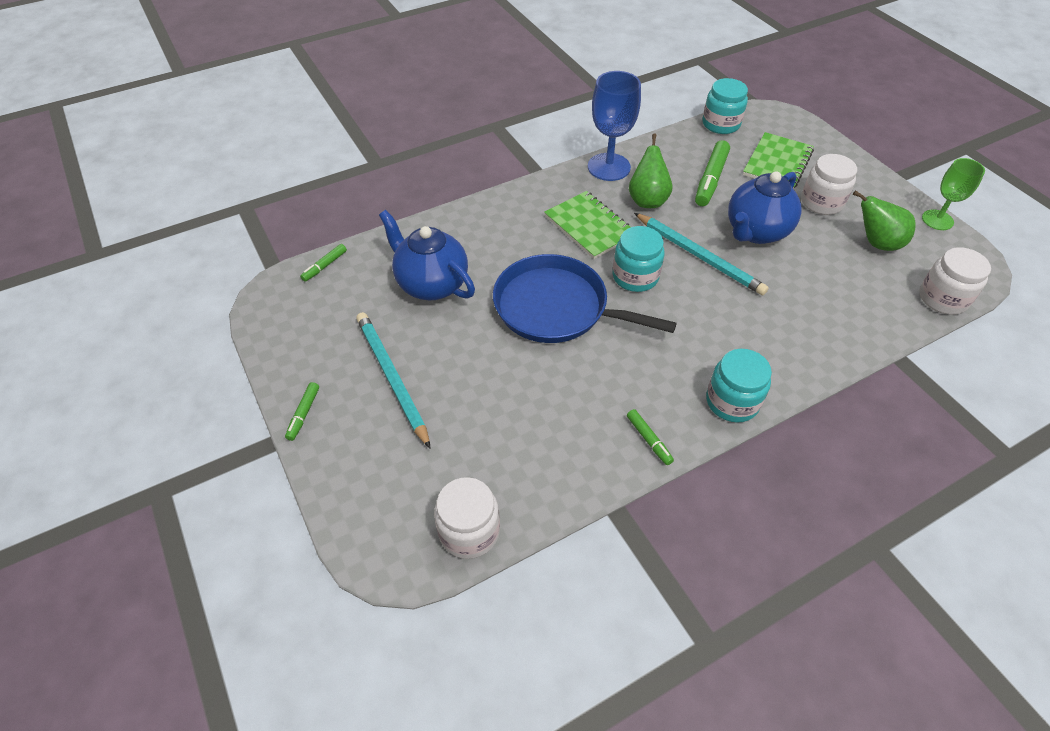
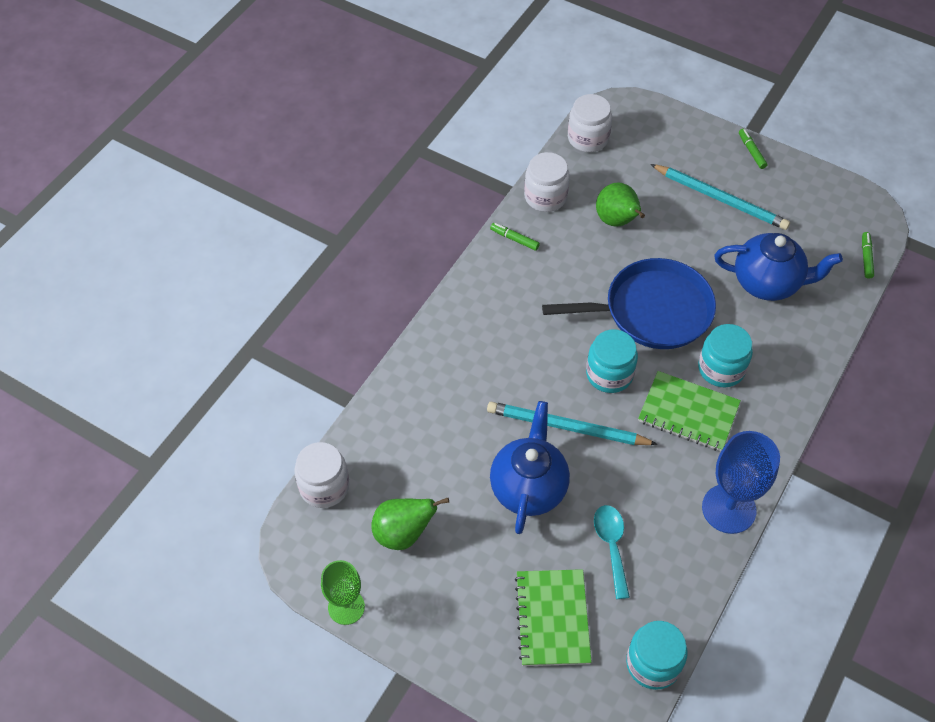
camera: 150 degrees right, 5 degrees up
green pear [629,133,672,208] -> green pear moved to [596,182,645,227]
green marker [695,140,730,206] -> turquoise spoon [594,505,630,599]
turquoise jar [706,349,772,422] -> turquoise jar moved to [698,324,753,387]
white jar [801,154,857,215] -> white jar moved to [524,152,570,212]

